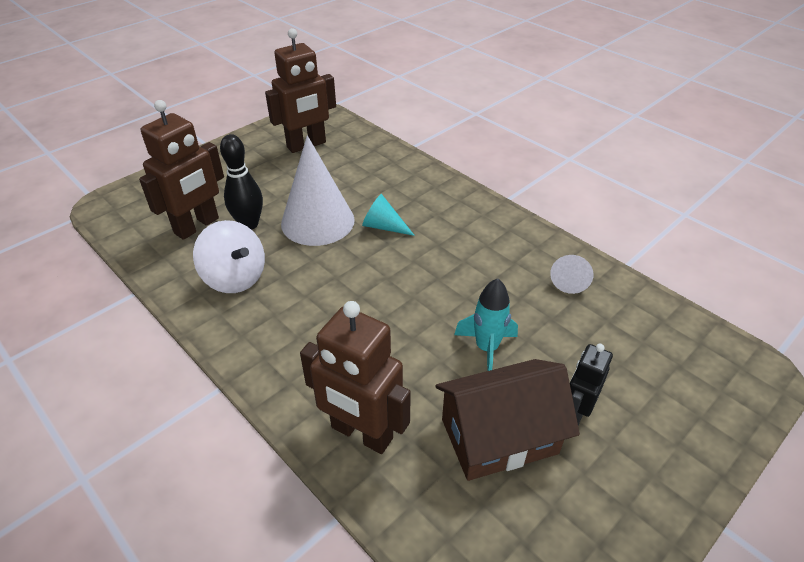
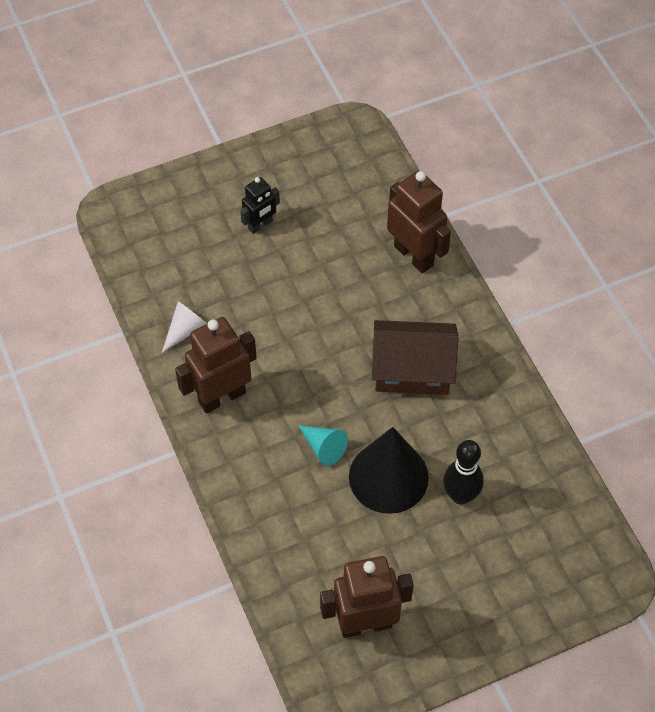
camera: 160 degrees left, 15 degrees up
brown robot [139,100,224,240] -> brown robot moved to [175,317,257,413]
white spinning top [193,220,265,293] -> none
white cone [281,135,355,246] -> black cone [349,427,429,514]
brown house [436,359,580,481] -> brown house moved to [372,320,458,395]
turquoise rocket [454,278,518,371] -> none

